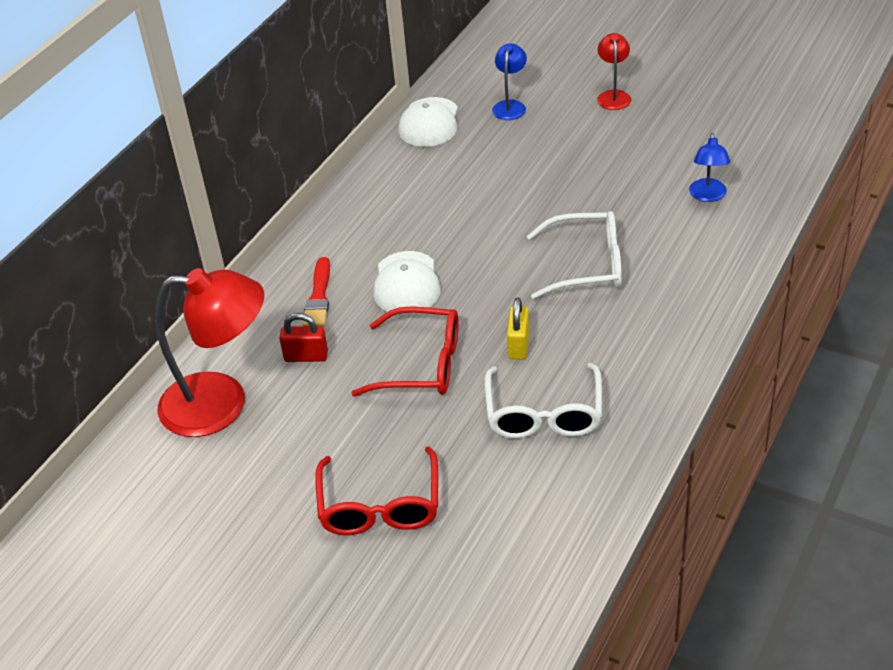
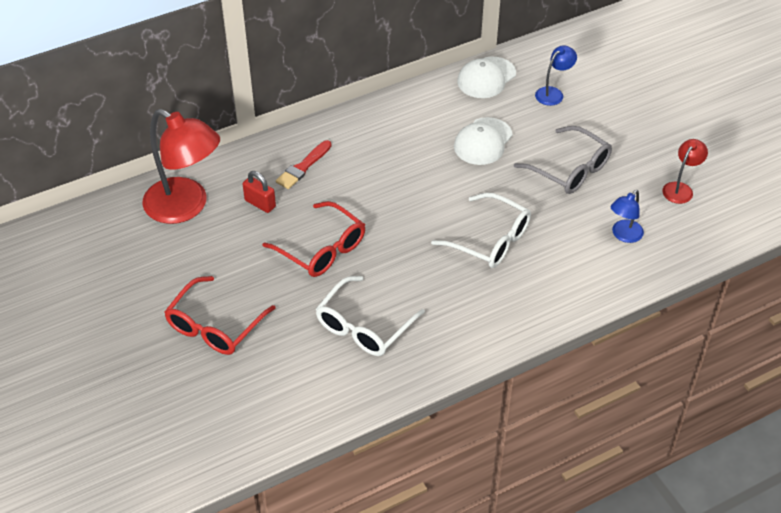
camera: 30 degrees right, 5 degrees up
white cap [373,251,441,315] -> white cap moved to [454,117,513,165]
yellow padlock [507,297,529,360] -> none
red lamp [597,33,631,110] -> red lamp moved to [662,139,708,204]
none -> grey glasses [514,126,612,194]

